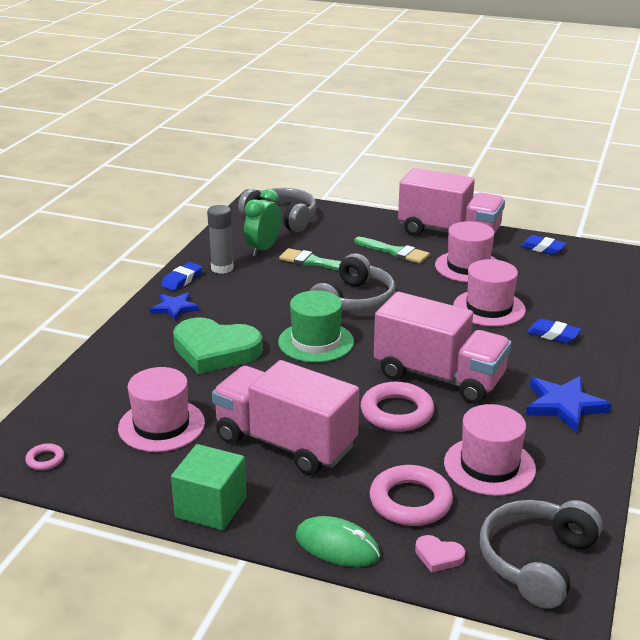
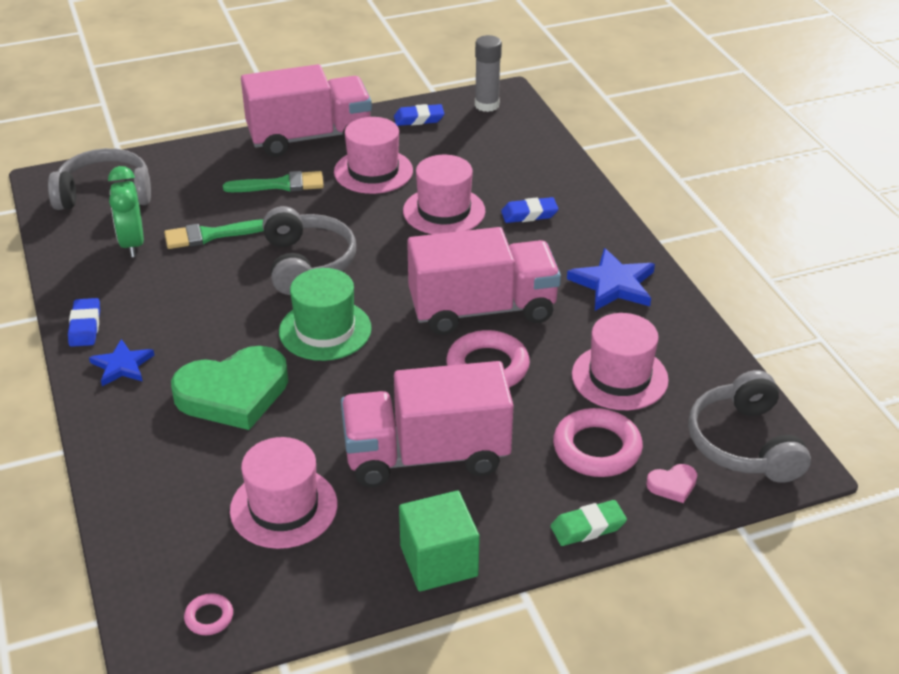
camera: 40 degrees left, 10 degrees up
grey glue stick [207,205,234,274] -> grey glue stick moved to [475,35,502,112]
green mouse [295,516,381,567] -> green eraser [550,500,627,546]

